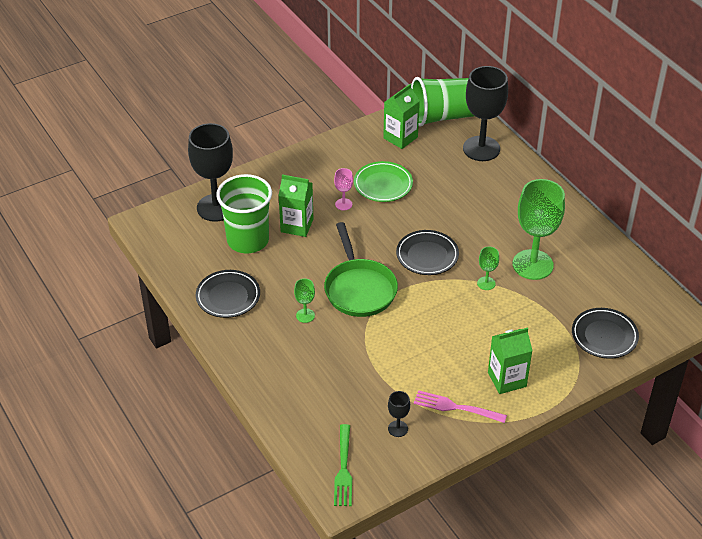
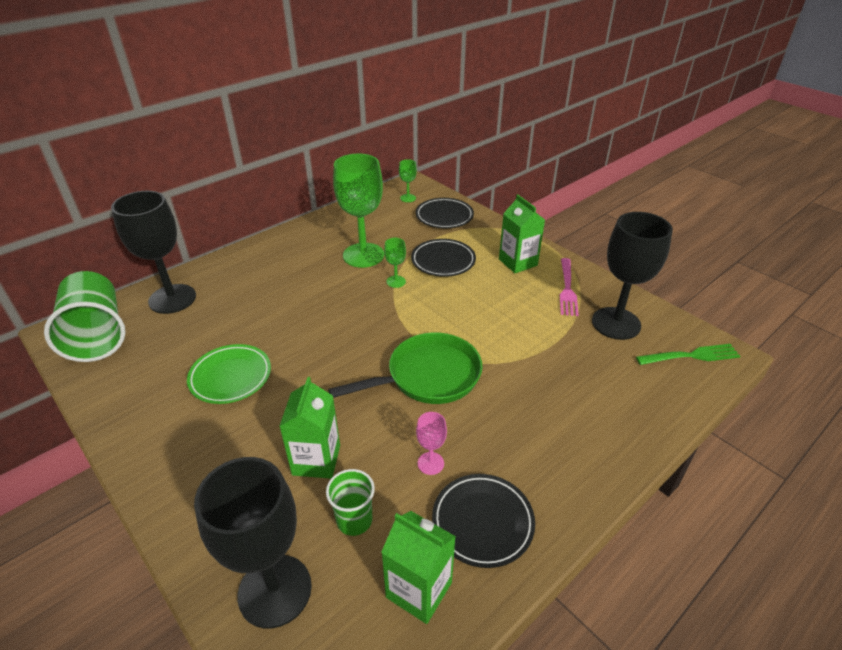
camera: 100 degrees left, 5 degrees down
green cup [216,174,272,254] -> green cup [326,469,375,536], size x0.52
green goblet [294,279,315,323] -> green goblet moved to [399,159,417,202]
pink goblet [334,168,353,211] -> pink goblet moved to [416,412,447,475]
green carton [383,84,420,149] -> green carton moved to [381,511,456,624]
black goblet [388,391,410,437] -> black goblet [592,212,673,340], size x2.27
black plate [396,230,459,275] -> black plate moved to [411,239,476,277]

